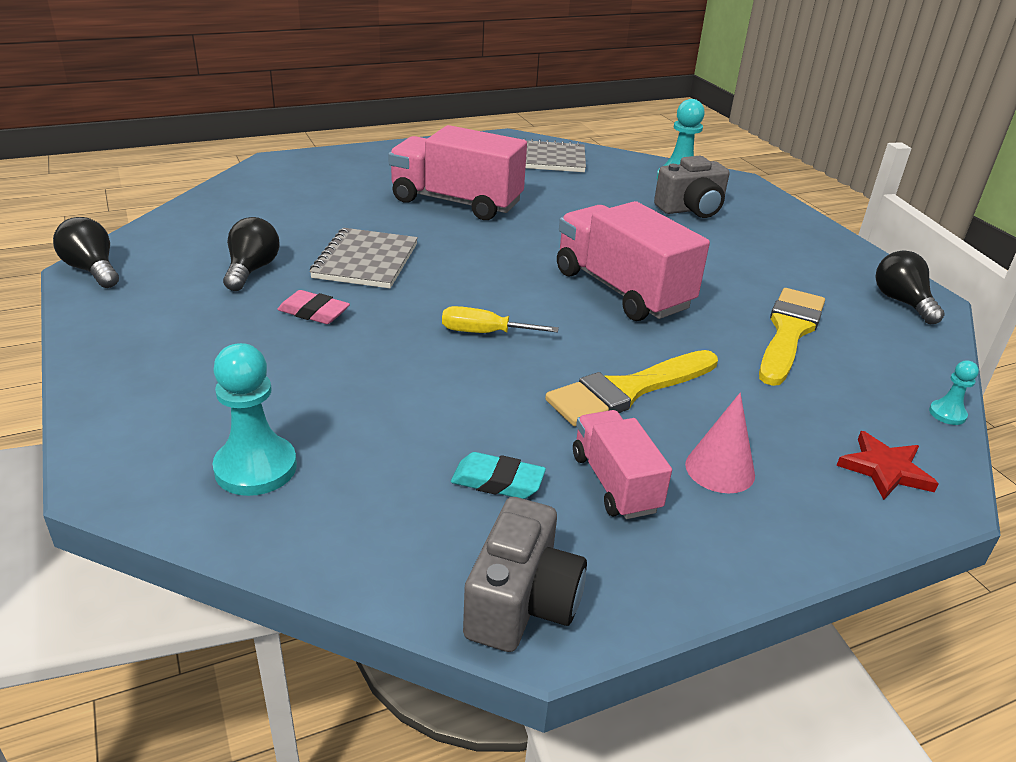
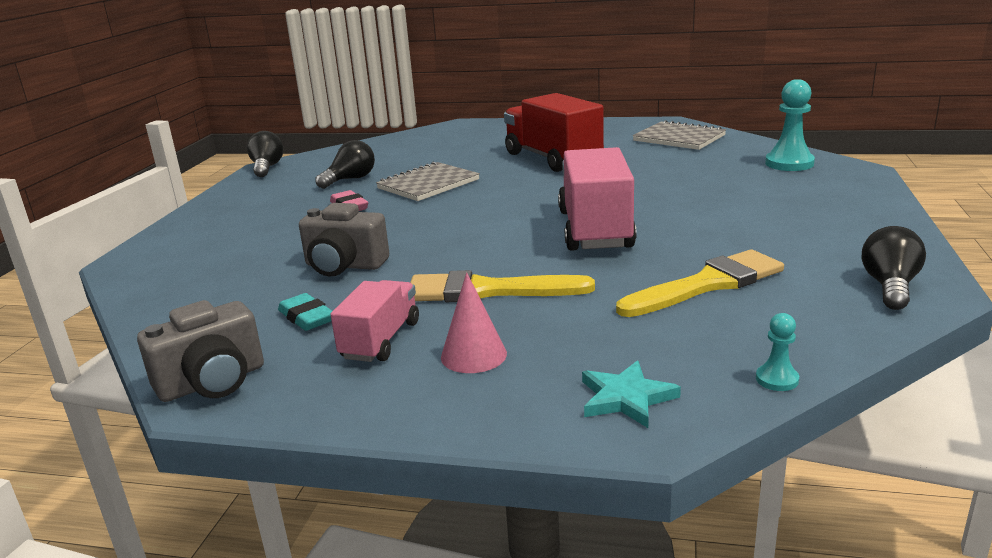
camera: 40 degrees right, 10 degrees down
turquoise pawn [213,343,297,496] -> none
pink truck [388,125,527,220] -> red truck [504,93,604,172]
yellow screwdriver [442,306,559,333] -> none
grey camera [654,156,730,218] -> grey camera moved to [299,203,389,277]
red star [836,431,939,500] -> turquoise star [582,361,681,428]

